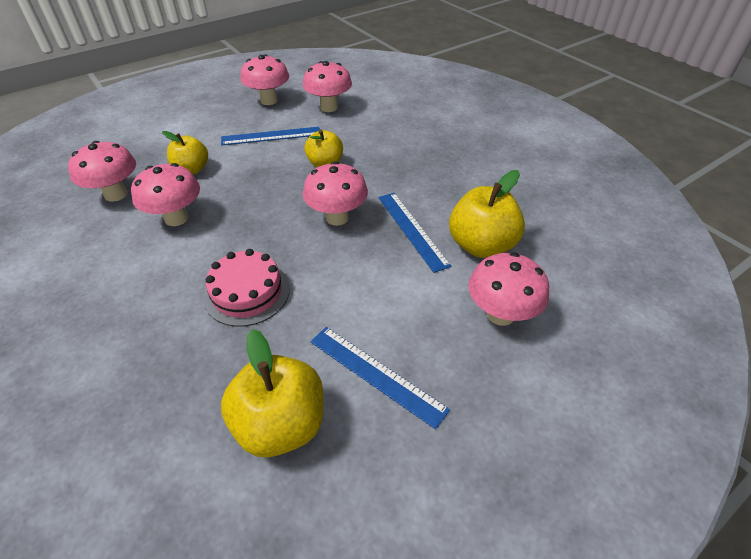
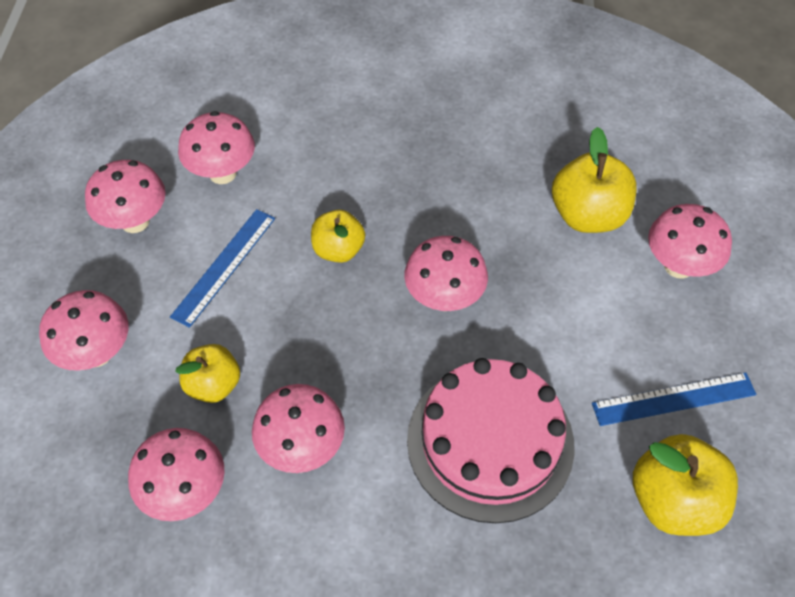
camera: 50 degrees left, 10 degrees up
pink cake [204,249,290,327] -> pink cake [407,358,575,523], size x1.60
blue ruler [378,193,451,273] -> none
none -> pink mushroom [39,290,129,371]

